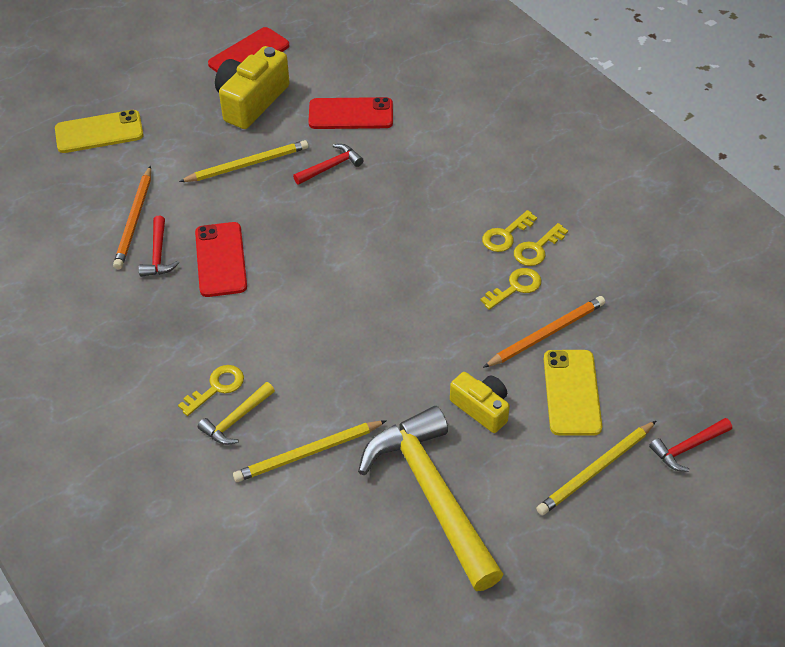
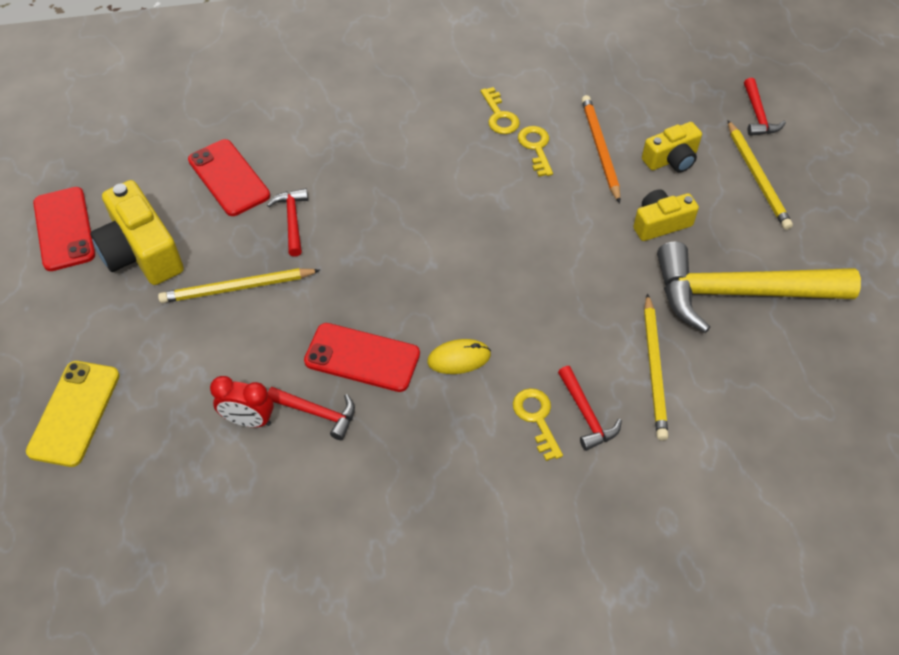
camera: 65 degrees left, 5 degrees up
orange pencil [113,166,151,269] -> red clock [210,376,274,427]
yellow pencil [179,140,308,182] -> yellow pencil turned 105 degrees counterclockwise [158,268,320,303]
yellow hammer [198,382,275,445] -> red hammer [558,366,622,451]
red phone [308,97,393,129] -> red phone turned 60 degrees counterclockwise [188,139,270,216]
yellow key [482,210,537,252] -> none
yellow phone [544,350,602,436] -> yellow camera [642,122,702,173]
none -> yellow mouse [427,339,491,374]

